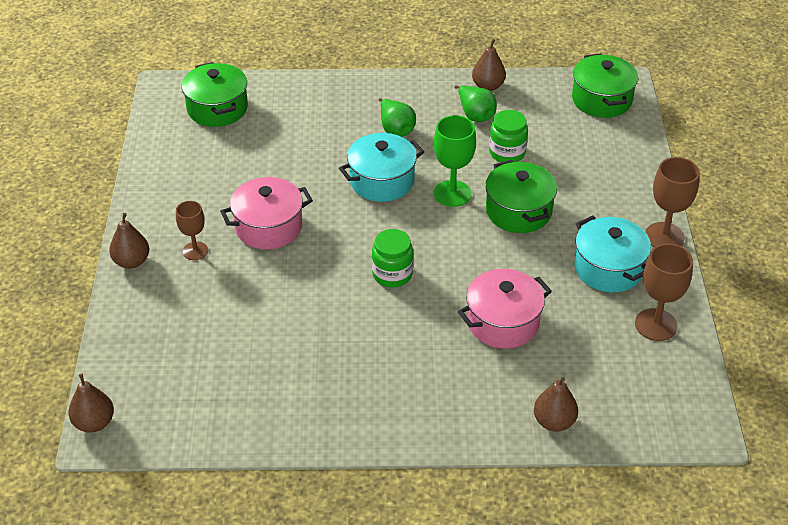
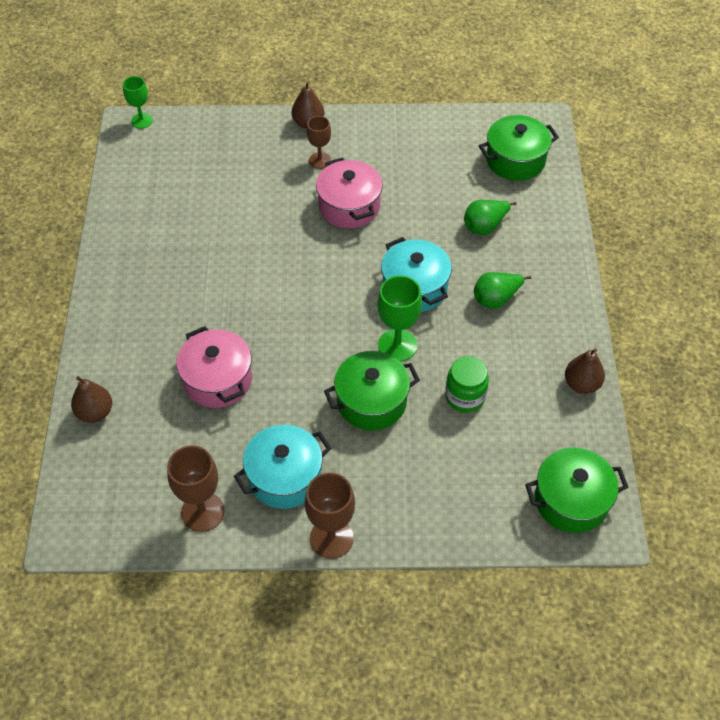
camera: 90 degrees right, 10 degrees up
brown pear [68,373,114,433] -> green goblet [123,76,153,129]
green jar [372,229,413,287] -> none
green pear [455,85,497,122] -> green pear moved to [464,200,517,235]

